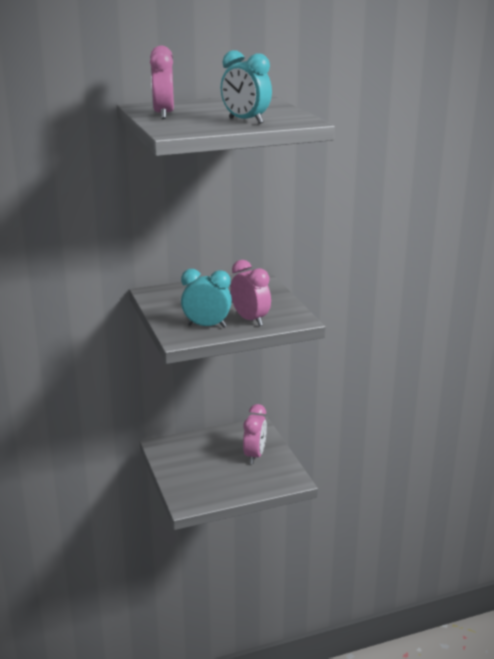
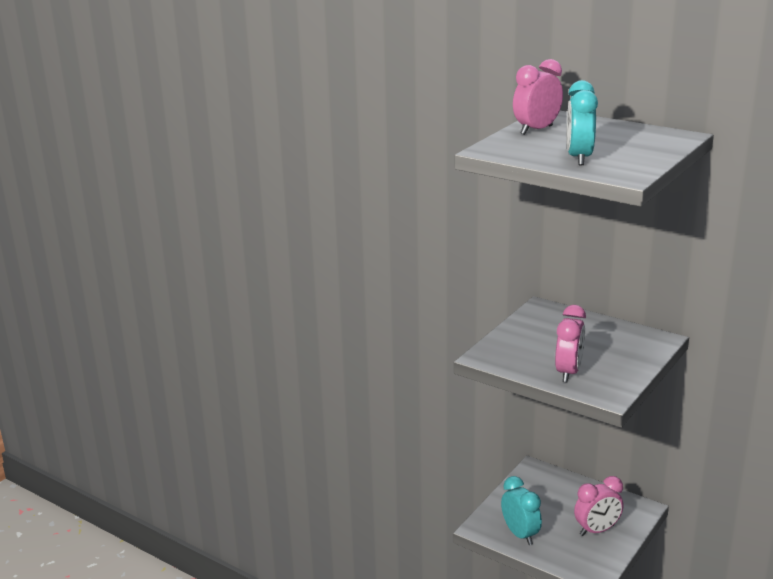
camera: 55 degrees right, 0 degrees up
turquoise clock [181,269,232,328] -> turquoise clock moved to [501,476,542,545]

